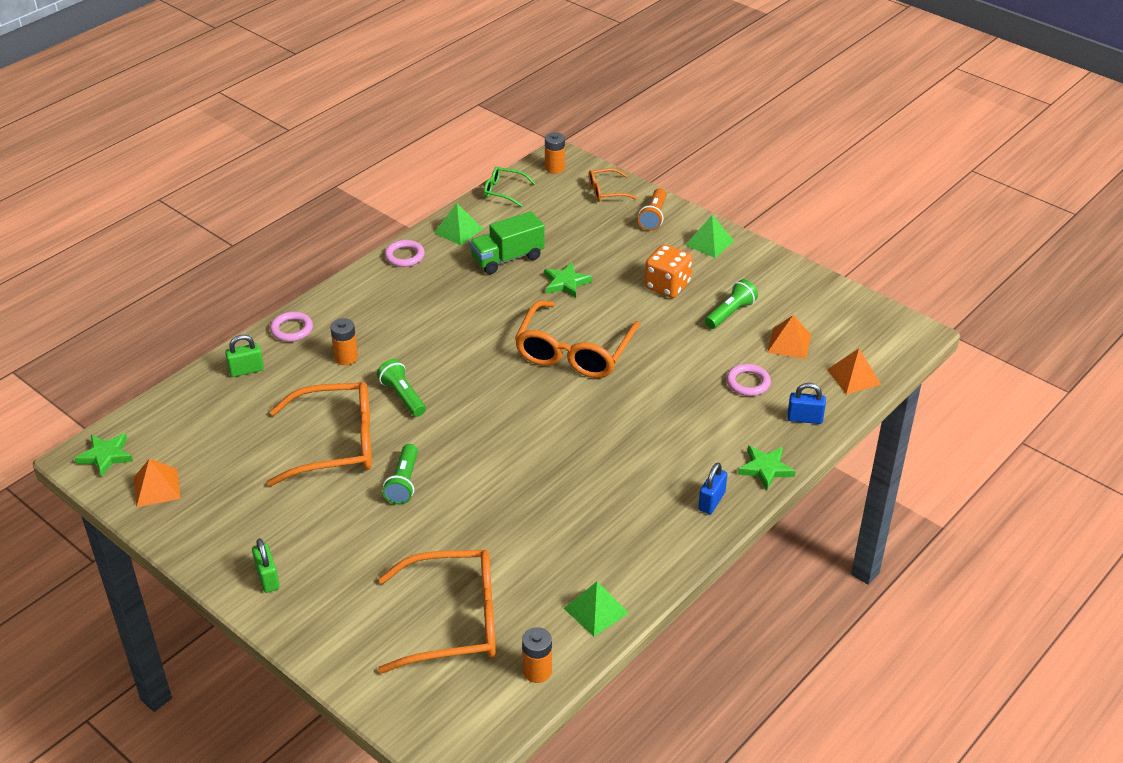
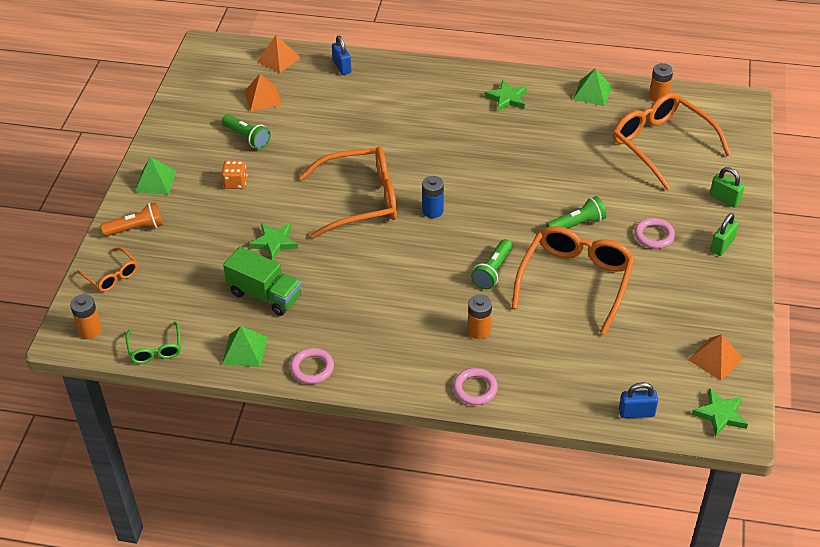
camera: 120 degrees left, 5 degrees up
green padlock [225,335,264,377] -> green padlock moved to [710,167,744,208]
orange glasses [267,382,372,486] -> orange glasses turned 60 degrees clockwise [512,226,635,335]
orange dice [645,244,693,298] -> orange dice [222,161,247,189], size x0.63
blue padlock [698,463,727,514] -> blue padlock moved to [619,382,658,418]
green flashlight [705,279,758,329] -> green flashlight turned 150 degrees counterclockwise [222,114,271,149]
pink ring [726,364,771,396] -> pink ring moved to [634,218,675,249]
green star [738,446,796,490] -> green star moved to [484,80,527,112]
none -> blue battery [422,176,444,218]

